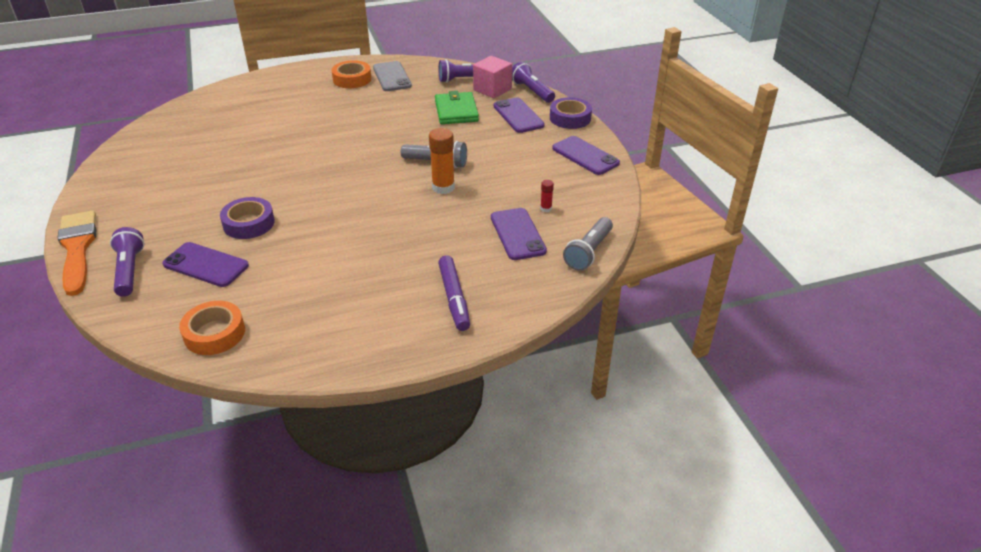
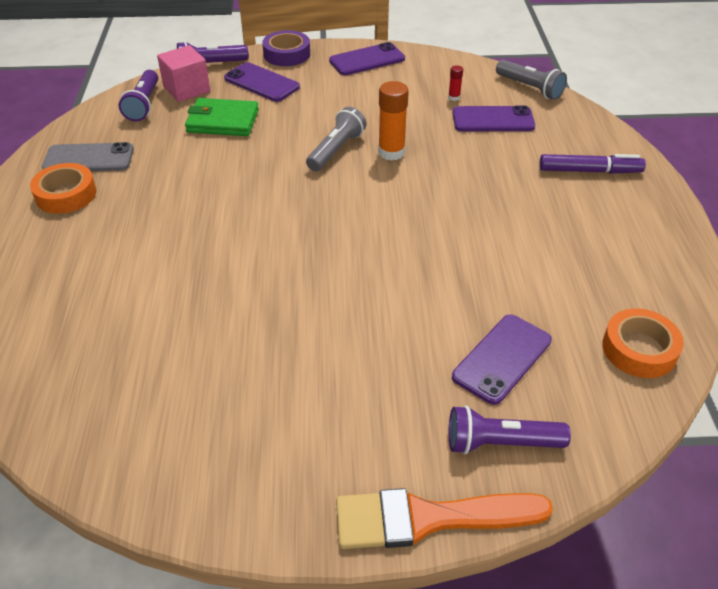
camera: 75 degrees left, 5 degrees up
purple tape [220,197,275,239] -> none
purple phone [494,98,545,133] -> purple phone turned 45 degrees clockwise [224,62,300,102]

